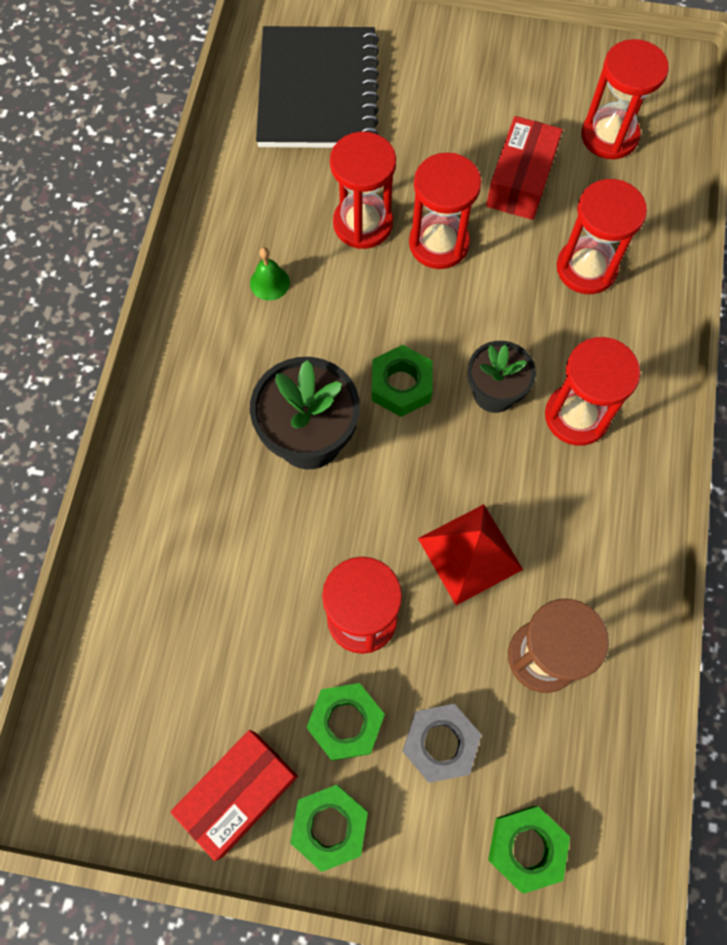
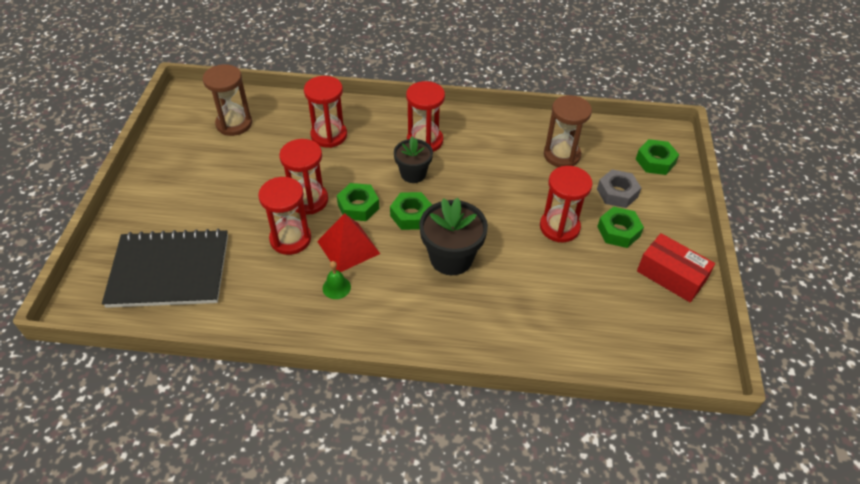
camera: 95 degrees left, 20 degrees down
green nut [290,785,368,872] -> green nut moved to [337,183,379,221]
red pyramid [418,504,523,605] -> red pyramid moved to [317,213,380,272]
red box [486,116,563,220] -> none
red hourglass [581,39,669,160] -> brown hourglass [203,64,252,136]

